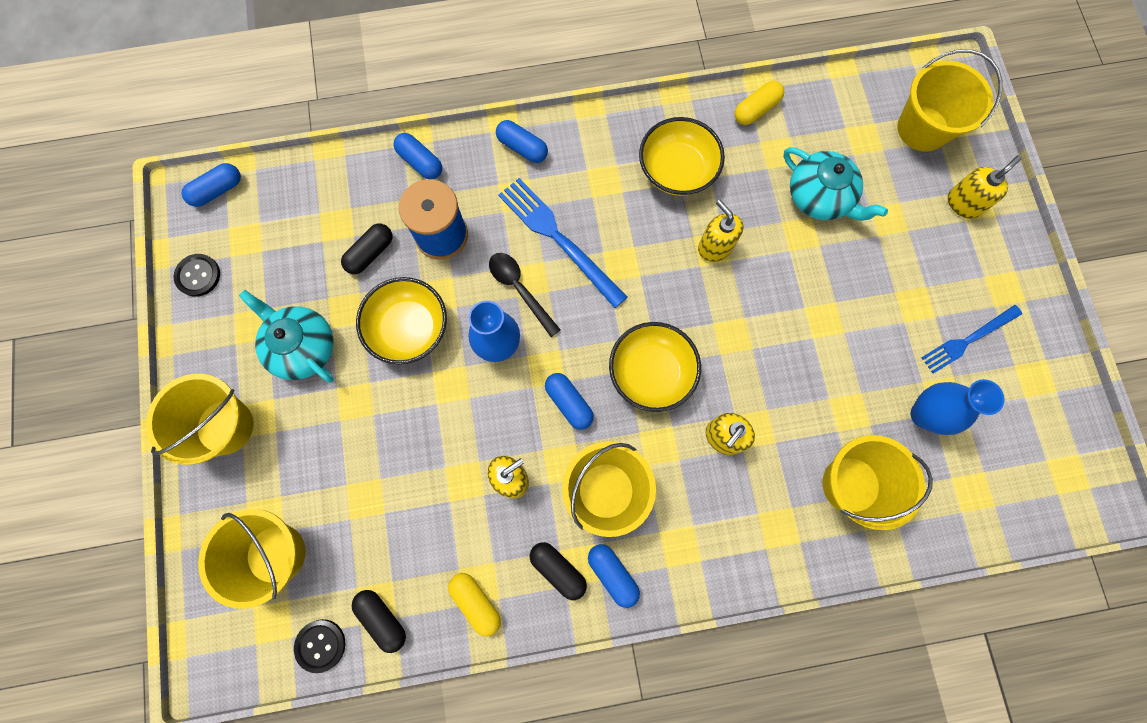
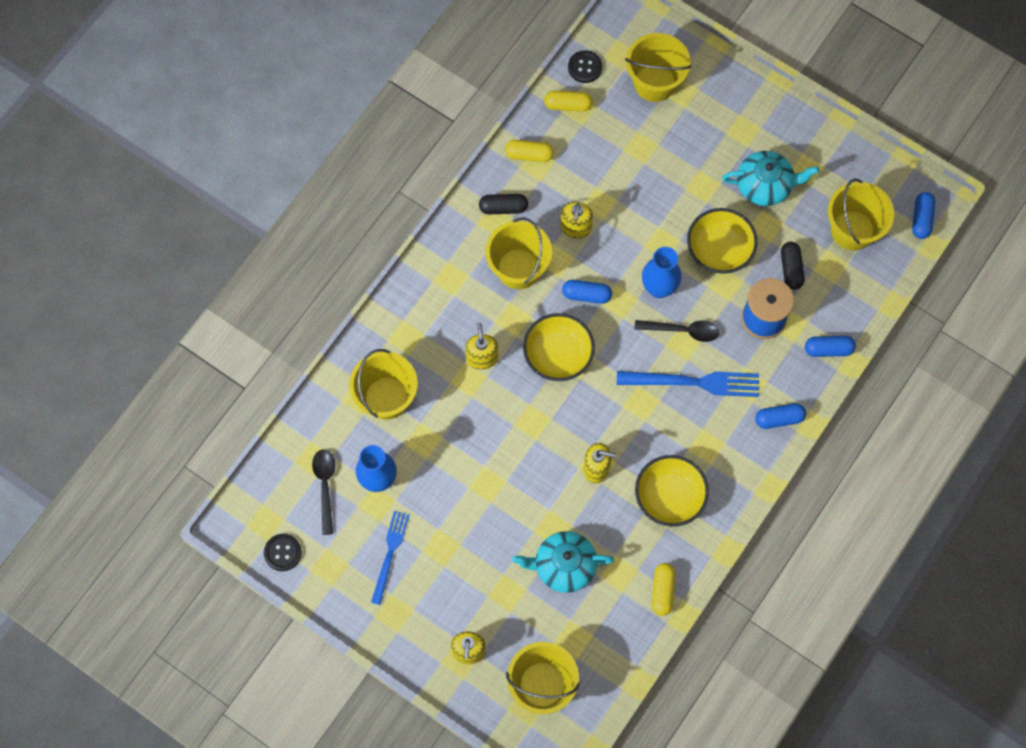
camera: 135 degrees right, 5 degrees down
yellow bucket [146,374,254,465] -> yellow bucket moved to [828,179,894,250]
black button [173,254,220,297] -> black button moved to [264,534,302,571]
black capsule [352,590,406,653] -> yellow capsule [544,91,593,112]
blue capsule [588,544,640,608] -> none
none -> black spoon [312,449,335,535]

